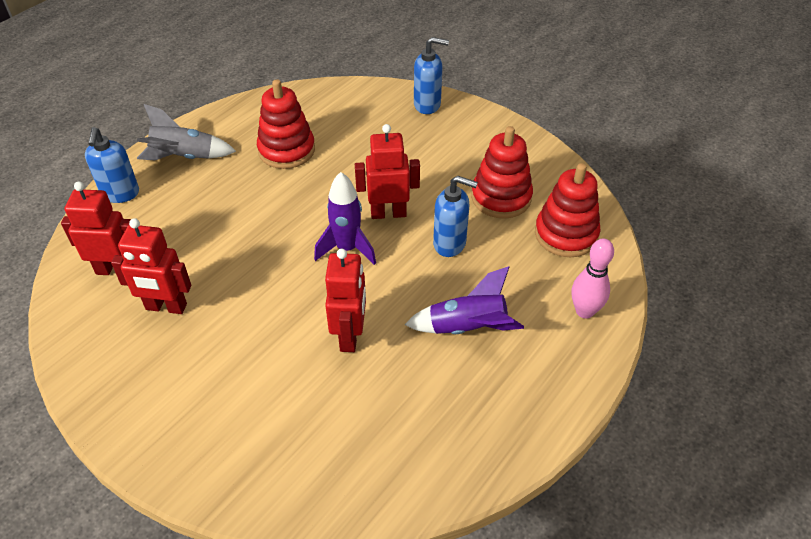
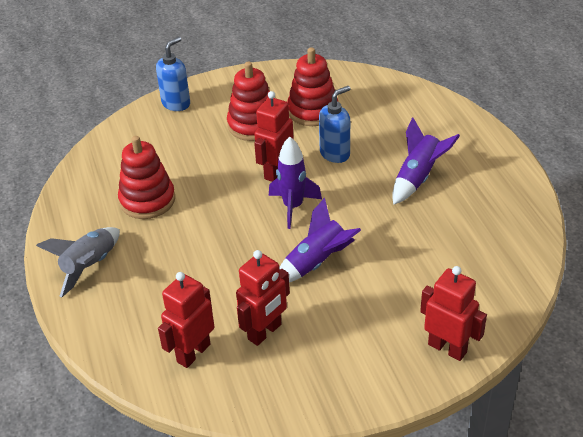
camera: 55 degrees left, 5 degrees down
blue soap dispenser [85,127,139,203] -> none
red robot [325,249,366,352] -> red robot moved to [420,266,487,361]
red stacking toy [535,163,600,257] -> red stacking toy moved to [227,61,270,141]
pink bowling pin [572,238,614,319] -> none
none -> purple rocket [279,198,361,283]

